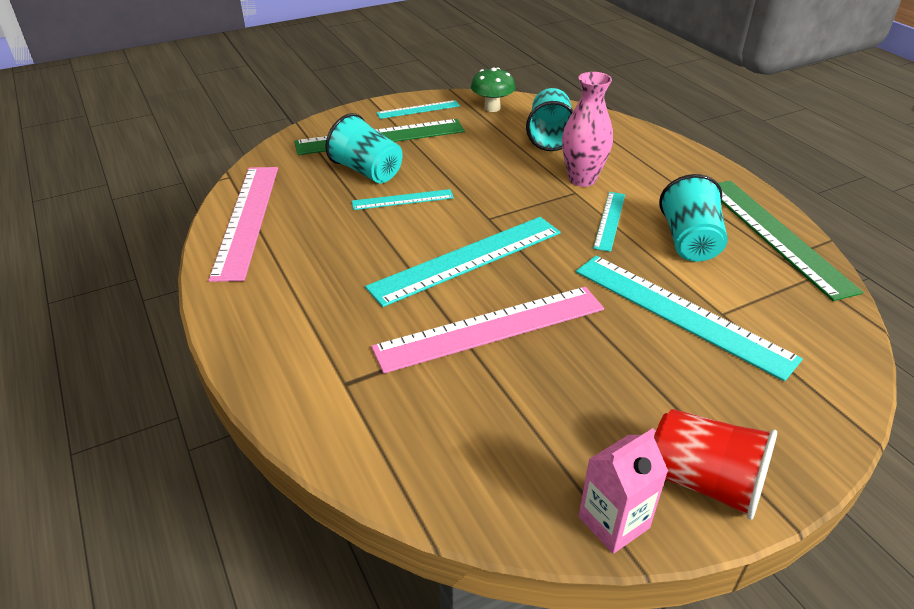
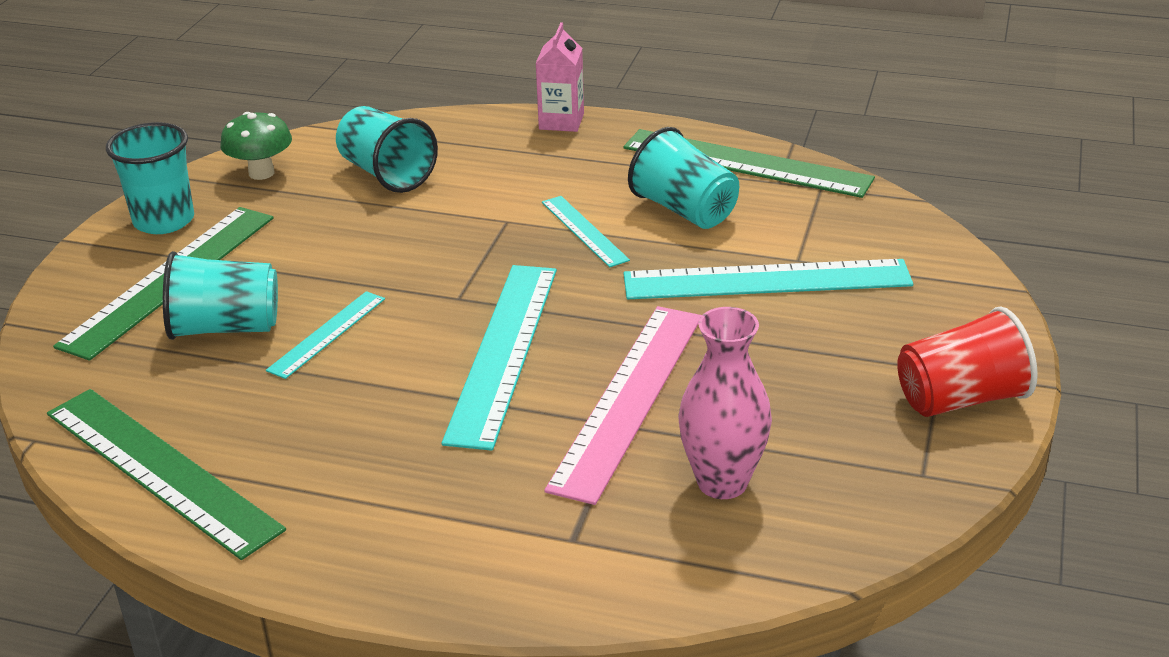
camera: 45 degrees left, 5 degrees down
pink ruler [209,167,278,282] -> green ruler [47,389,286,560]
turquoise ruler [376,100,460,119] -> turquoise cup [106,122,194,234]
pink vase [562,72,613,187] -> pink vase moved to [678,307,772,499]
pink carton [578,428,668,554] -> pink carton moved to [535,22,584,132]

